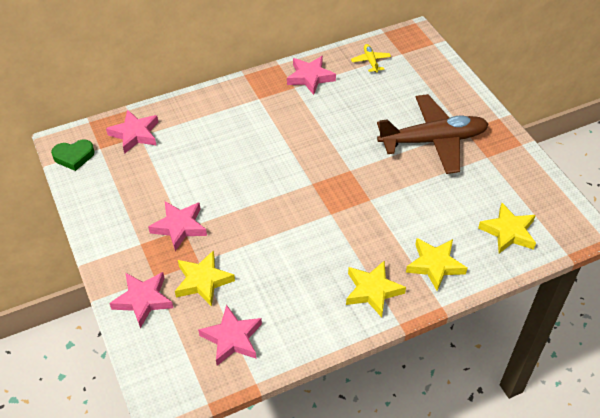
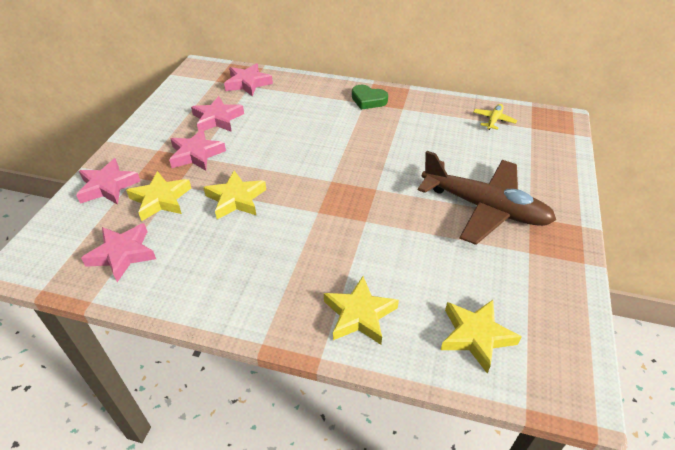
camera: 40 degrees right, 5 degrees down
green heart [51,140,95,171] -> green heart moved to [352,85,388,110]
pink star [287,56,336,95] -> pink star moved to [191,96,244,132]
yellow star [346,260,406,317] -> yellow star moved to [203,170,266,219]

